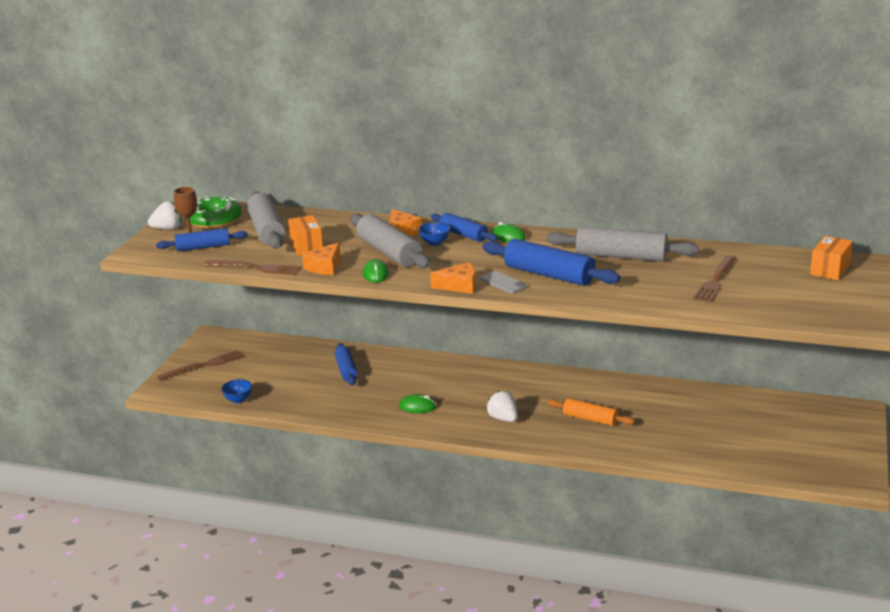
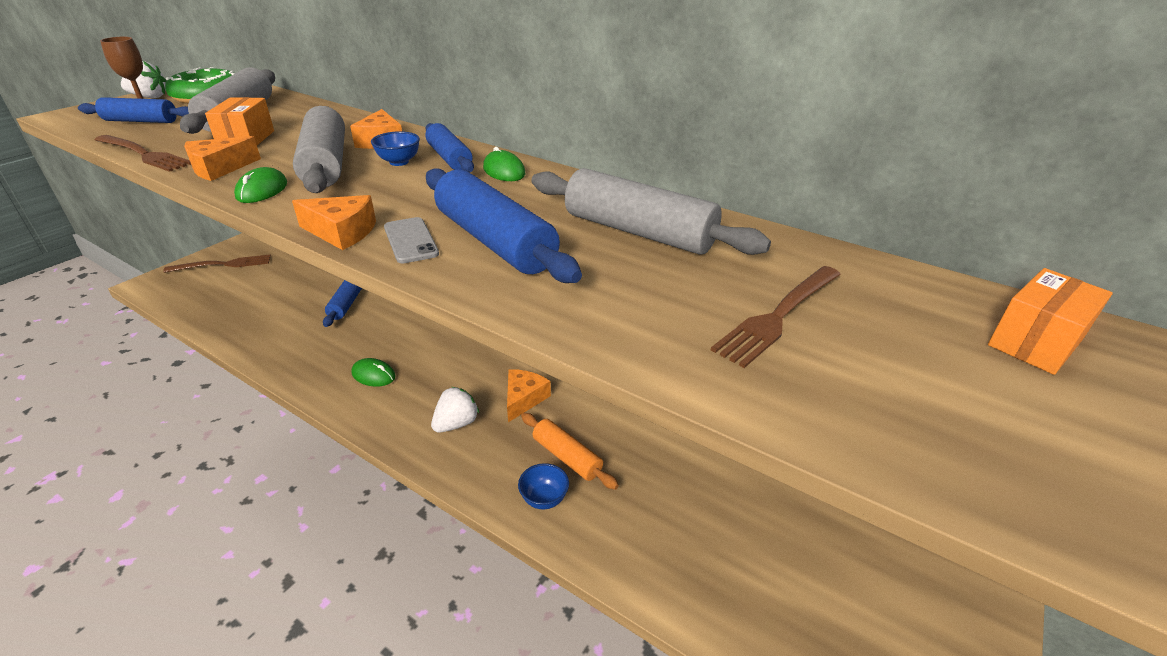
camera: 15 degrees right, 10 degrees up
blue bowl [221,379,252,403] -> blue bowl moved to [518,463,569,509]
white strawberry [486,391,518,422] -> white strawberry turned 60 degrees clockwise [431,387,479,433]
none -> orange cheese [507,369,551,422]

